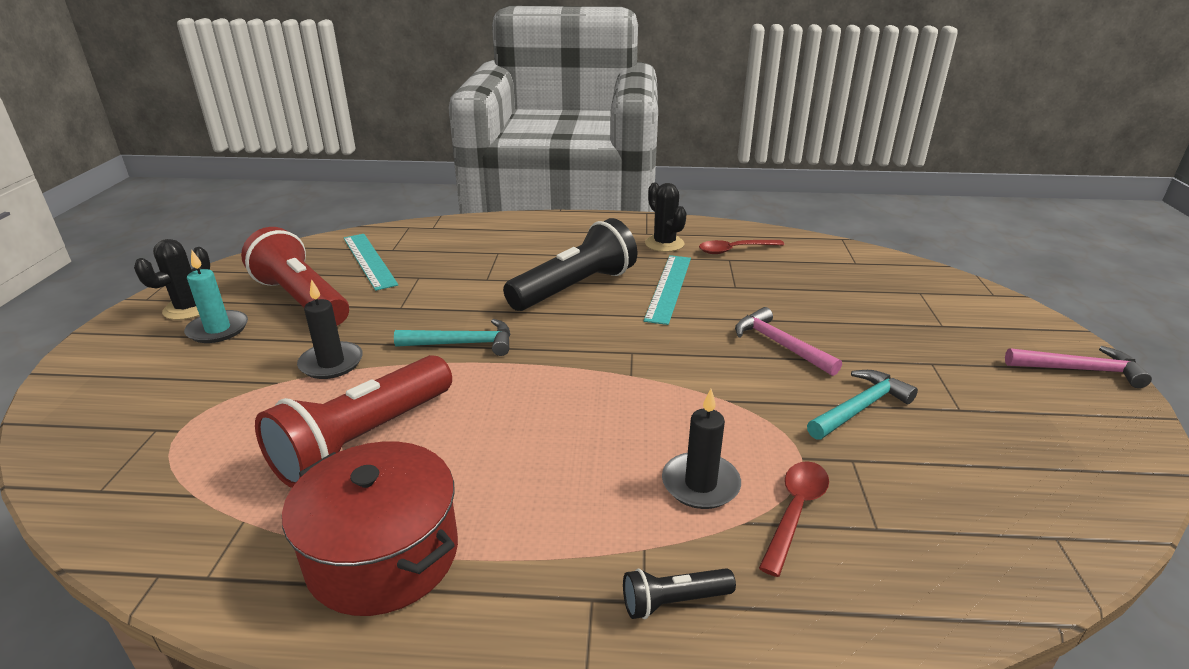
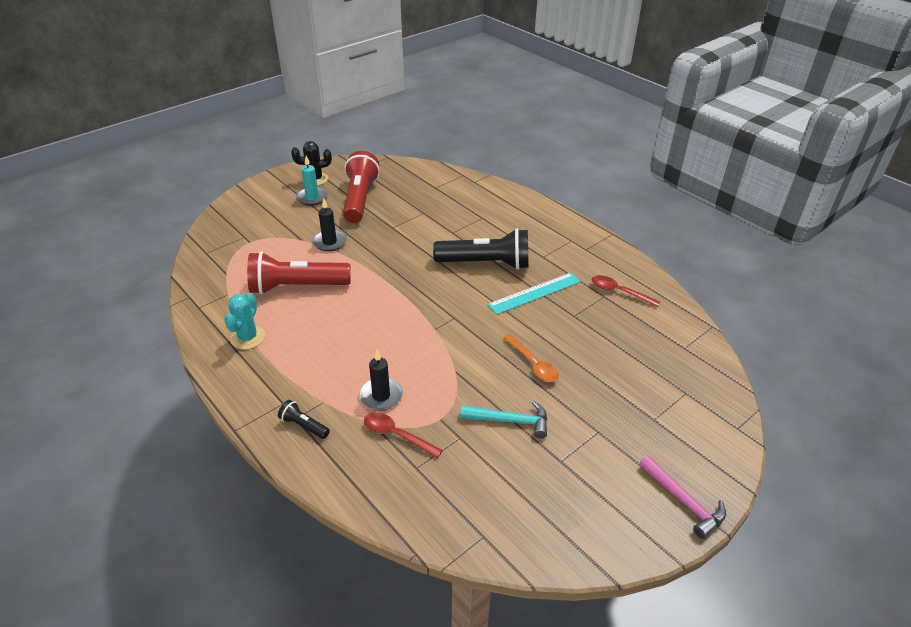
camera: 45 degrees right, 10 degrees up
red pot [282,441,458,616] -> turquoise cactus [224,293,265,349]
turquoise ruler [344,234,398,291] -> none
turquoise hammer [394,319,511,356] -> none
black cactus [645,183,687,252] -> none
pink hammer [735,307,842,376] -> orange spoon [503,334,559,382]
red spoon [759,461,829,577] -> red spoon turned 135 degrees counterclockwise [364,412,443,458]

